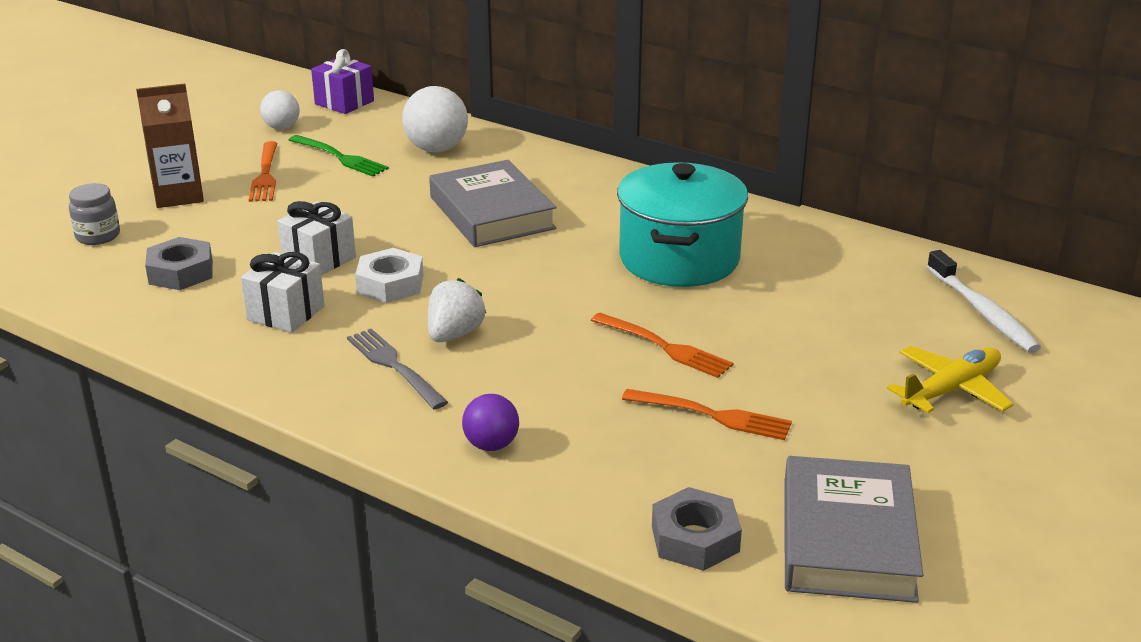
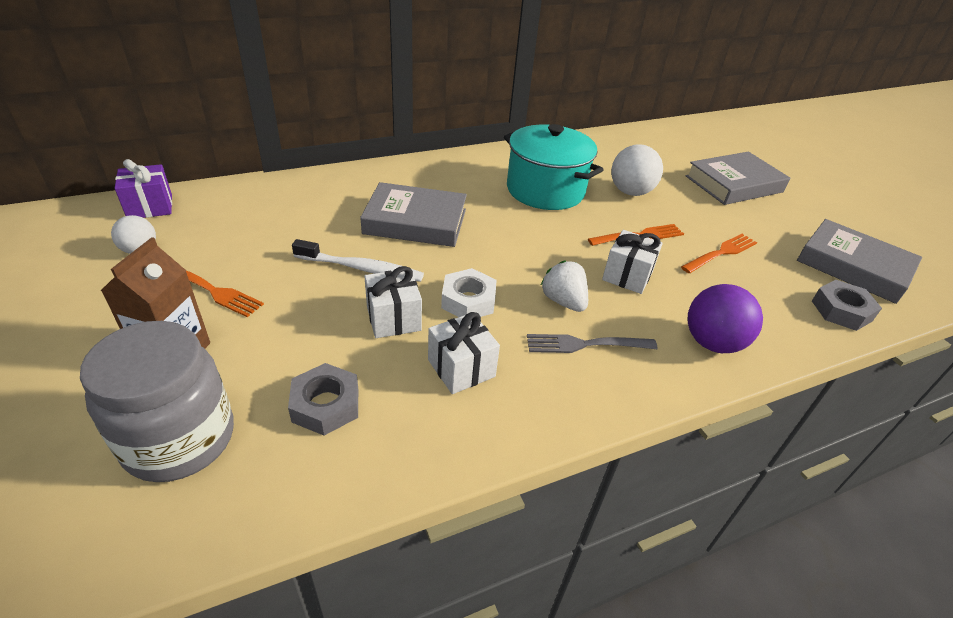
camera: 60 degrees left, 10 degrees up
grey jar [69,183,120,245] -> grey jar [80,321,234,482], size x2.09
green fork [289,135,389,177] -> none
white ball [402,86,468,152] -> white ball moved to [611,145,663,196]
purple ball [462,394,519,451] -> purple ball [688,284,763,353], size x1.63
yellow plane [887,346,1014,413] -> grey book [686,152,790,205]
white toothbrush [927,250,1041,353] -> white toothbrush moved to [292,239,424,282]
none -> white gift [602,230,663,294]

